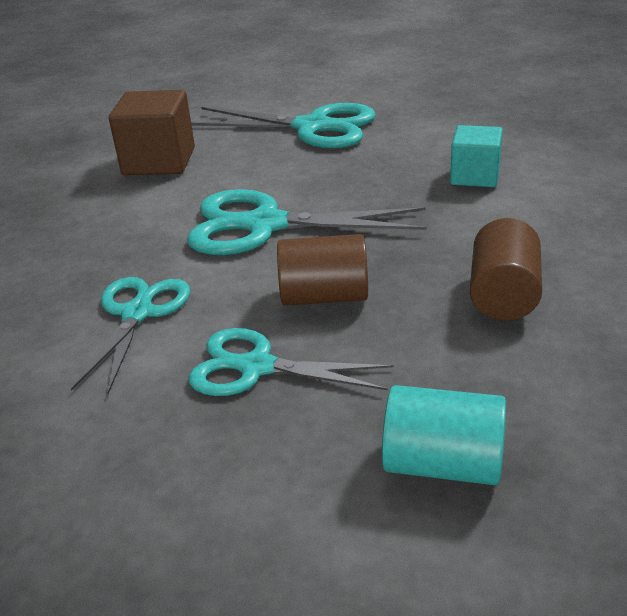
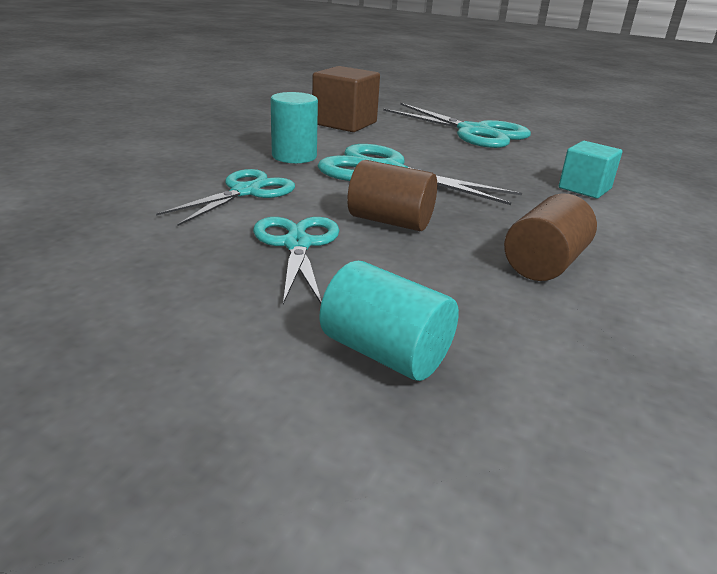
camera: 20 degrees right, 5 degrees down
turquoise scissors [188,328,394,396] -> turquoise scissors turned 45 degrees clockwise [253,217,340,304]
none -> turquoise cylinder [271,92,318,163]

